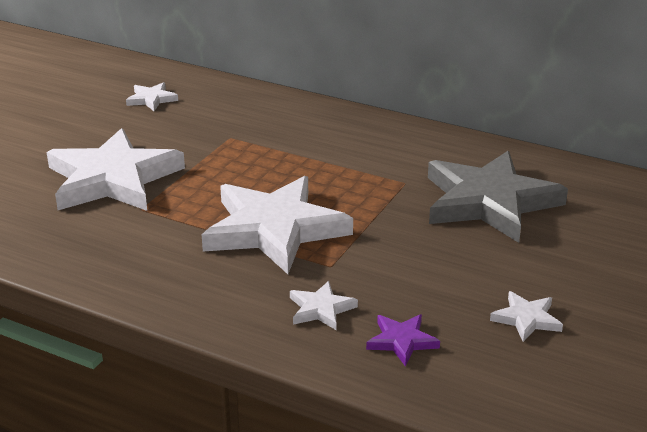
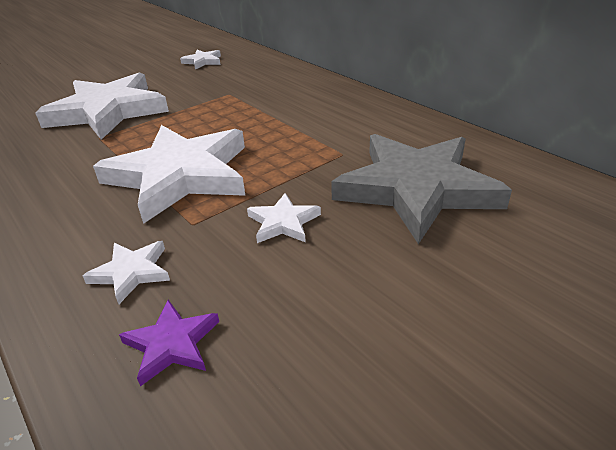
camera: 25 degrees right, 5 degrees up
white star [490,291,563,342] -> white star moved to [247,193,321,243]

